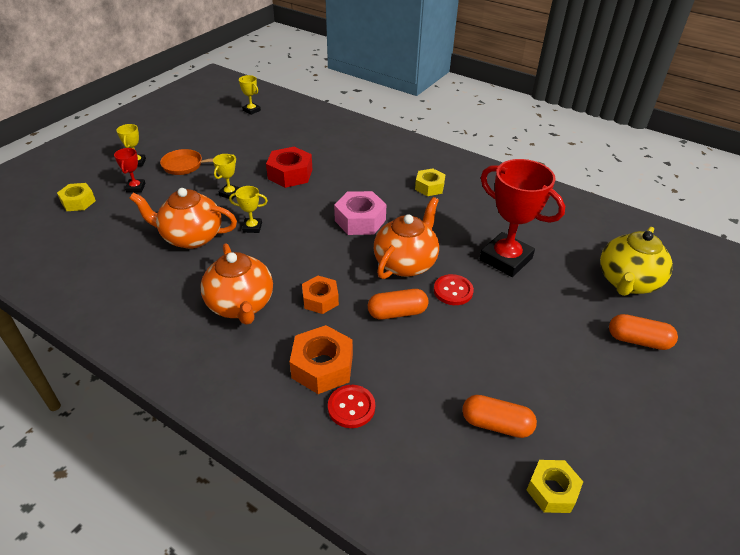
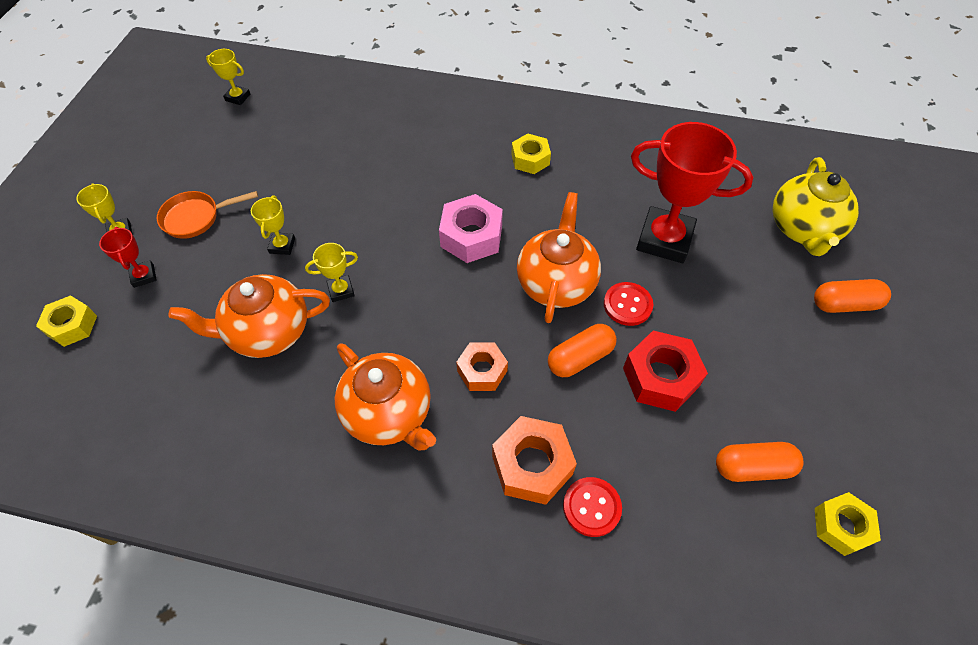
camera: 20 degrees left, 15 degrees up
red nut [266,147,313,188] -> red nut moved to [623,331,708,412]

